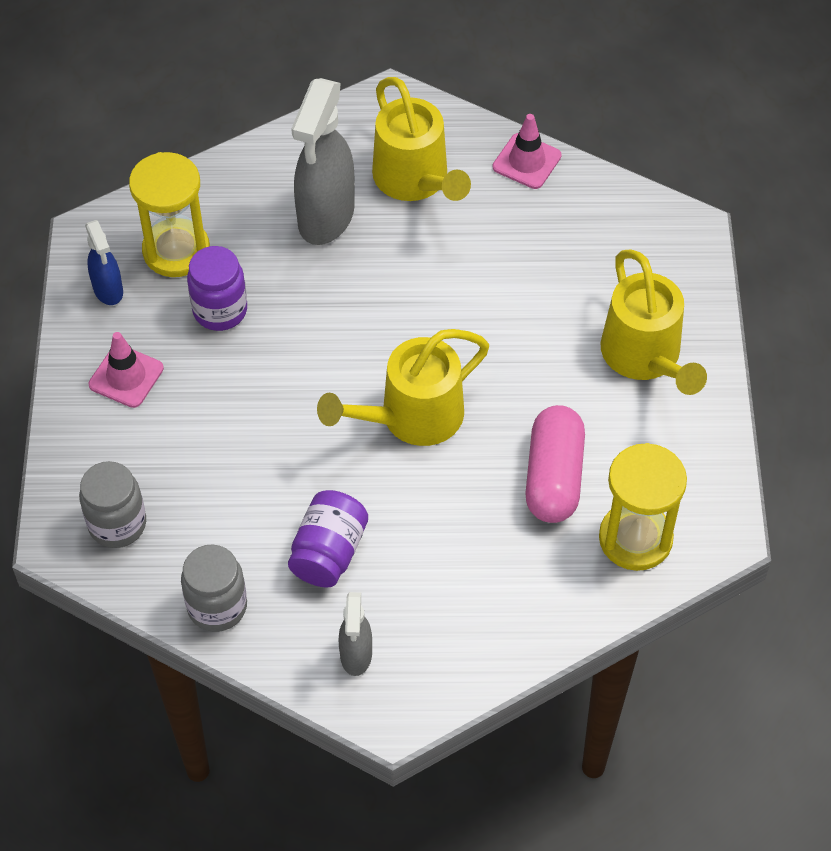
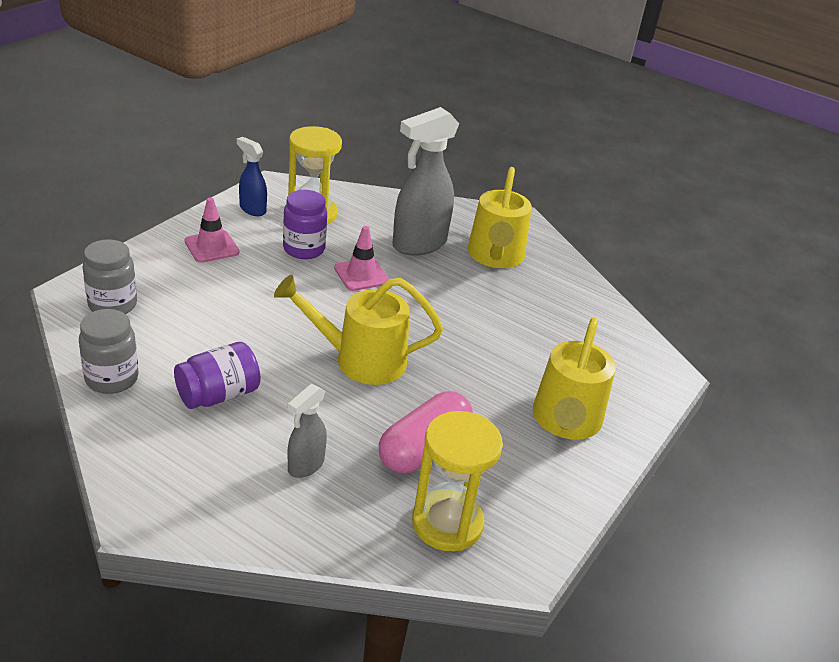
camera: 30 degrees right, 20 degrees down
blue spray bottle [85,220,123,305] -> blue spray bottle turned 120 degrees clockwise [237,137,267,216]
grey spray bottle [339,592,372,676] -> grey spray bottle moved to [288,384,327,478]
pink traffic cone [493,114,562,189] -> pink traffic cone moved to [334,226,389,291]

